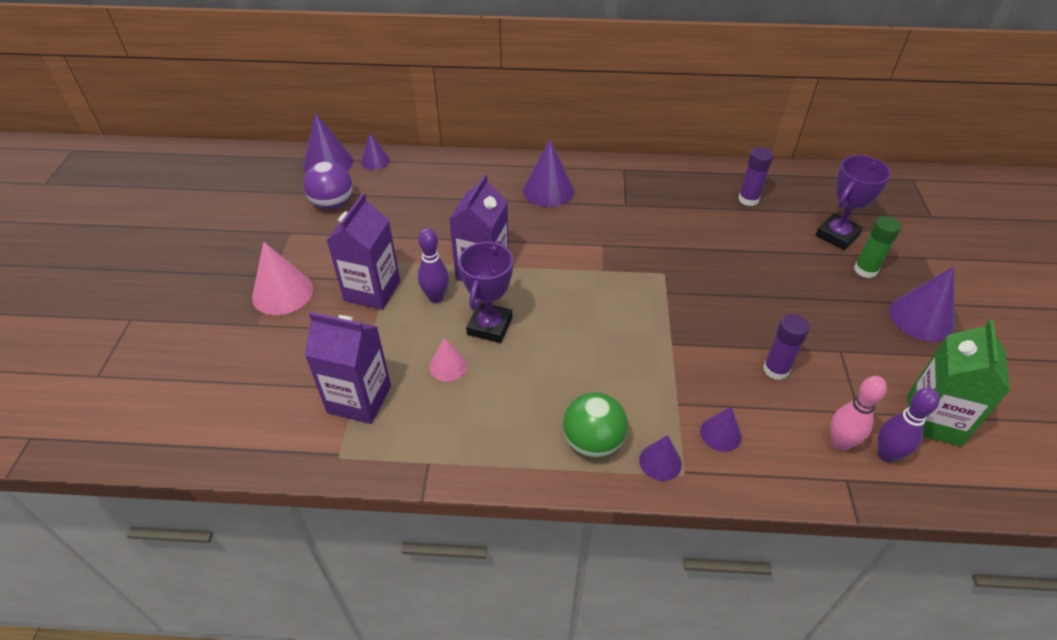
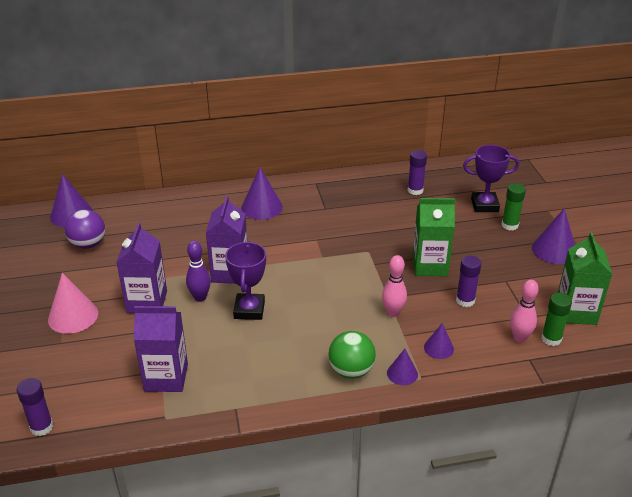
camera: 15 degrees left, 10 degrees down
purple cone [361,133,390,170] -> none
pink cone [429,338,468,382] -> none
purple trophy [815,155,891,250] -> purple trophy turned 60 degrees clockwise [463,145,519,212]
purple bowling pin [878,388,940,463] -> green glue stick [541,292,572,346]
none -> purple glue stick [17,378,53,436]
none -> pink bowling pin [382,255,407,317]
none -> green carton [413,198,455,276]

